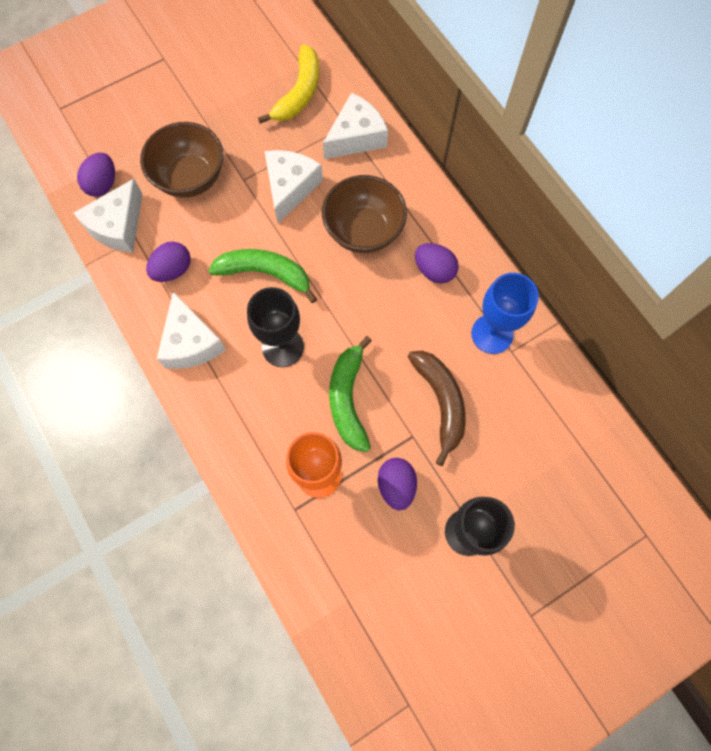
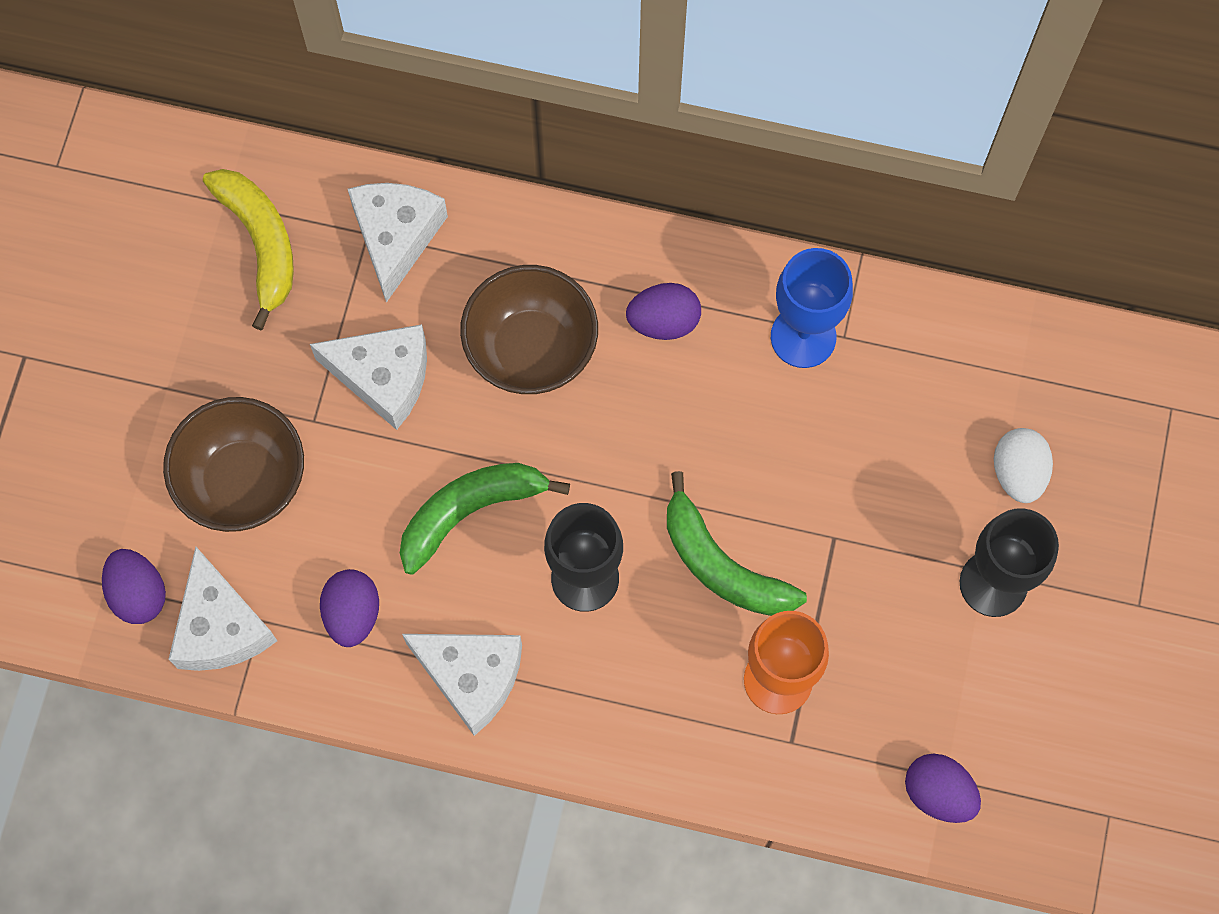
camera: 45 degrees left, 0 degrees up
white cheese [265,150,323,223] -> white cheese turned 135 degrees clockwise [310,324,427,430]
purple egg [378,458,417,510] -> purple egg moved to [905,754,981,823]
brown banana [408,351,466,466] -> none
none -> white egg [994,428,1053,503]

